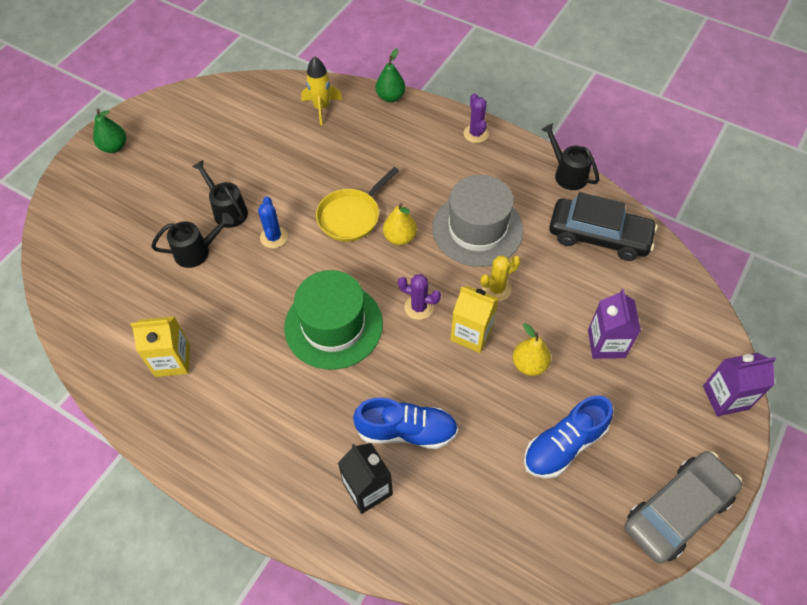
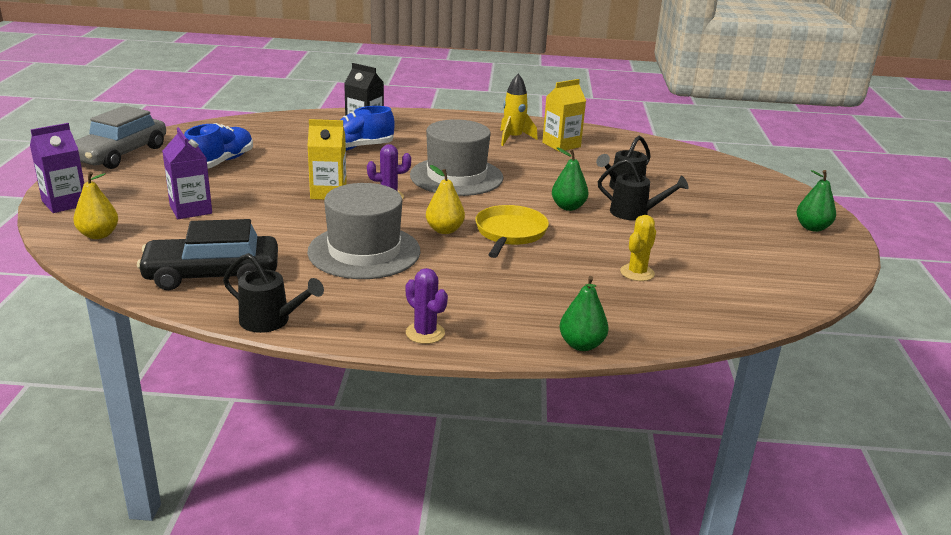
camera: 150 degrees right, 30 degrees down
blue cactus [258,197,288,248] -> green pear [552,147,588,211]
green hat [284,270,383,370] -> grey hat [410,119,503,196]
yellow rocket [301,56,343,125] -> yellow rocket moved to [500,74,538,146]
yellow cactus [481,255,520,301] -> yellow cactus moved to [620,215,656,281]
yellow pear [513,323,551,376] -> yellow pear moved to [73,172,118,239]

